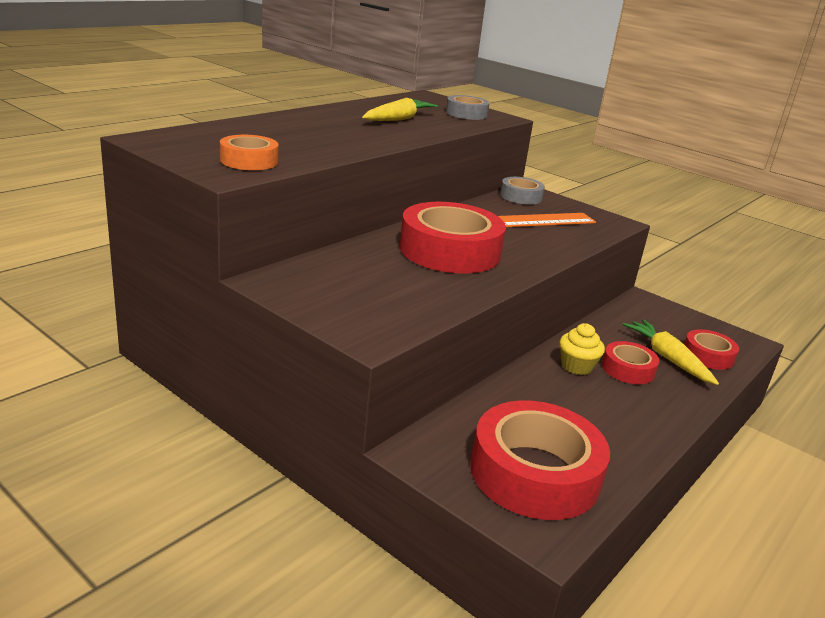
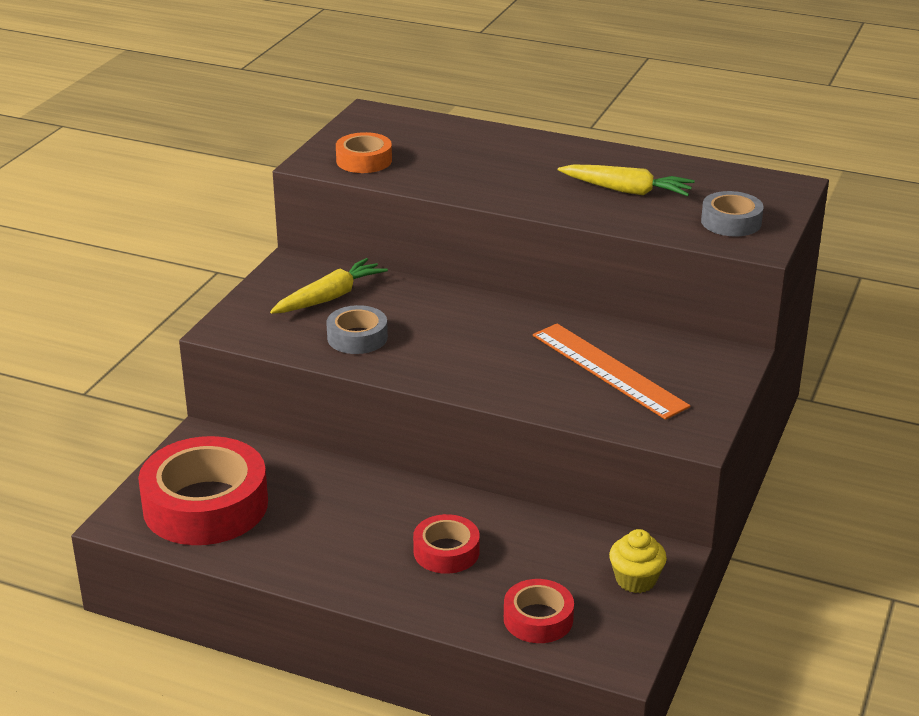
camera: 75 degrees right, 5 degrees up
red tape [400,202,506,273] -> none
grey tape [500,177,545,205] -> grey tape moved to [326,305,388,354]
yellow cupcake [560,323,605,375] -> yellow cupcake moved to [609,529,667,593]
yellow carrot [623,320,719,385] -> yellow carrot moved to [270,258,388,314]

